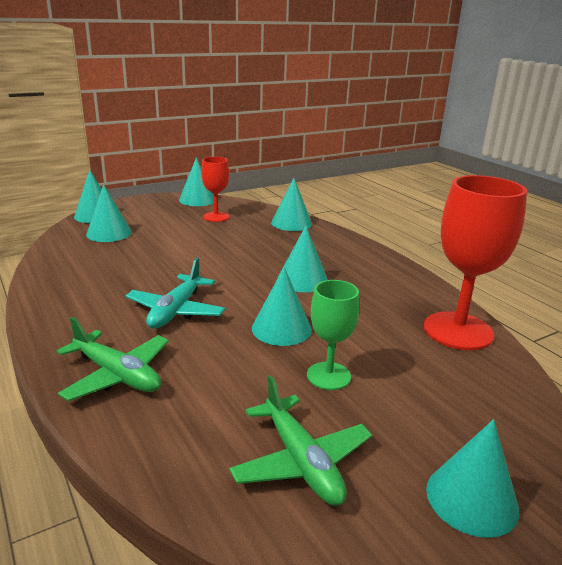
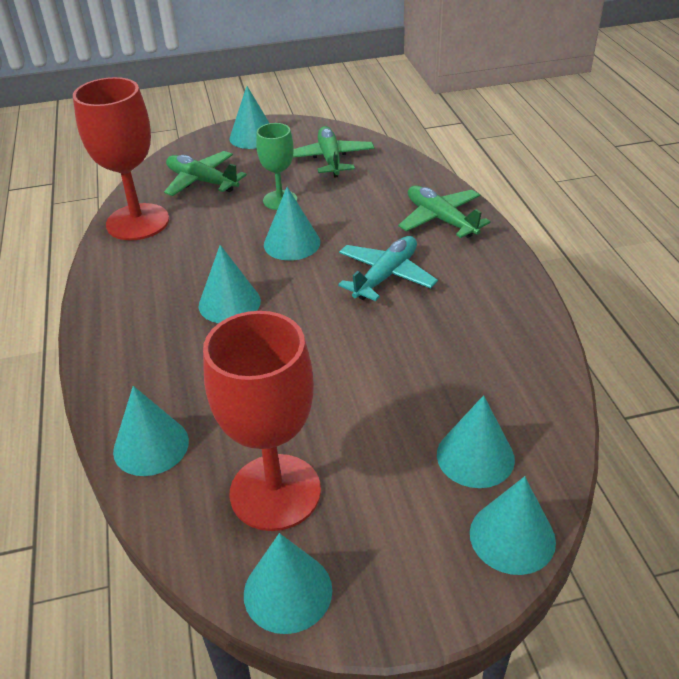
camera: 160 degrees left, 15 degrees up
red goblet [201,157,229,222] -> red goblet [203,311,321,531], size x1.77
none -> green plane [164,151,247,196]

